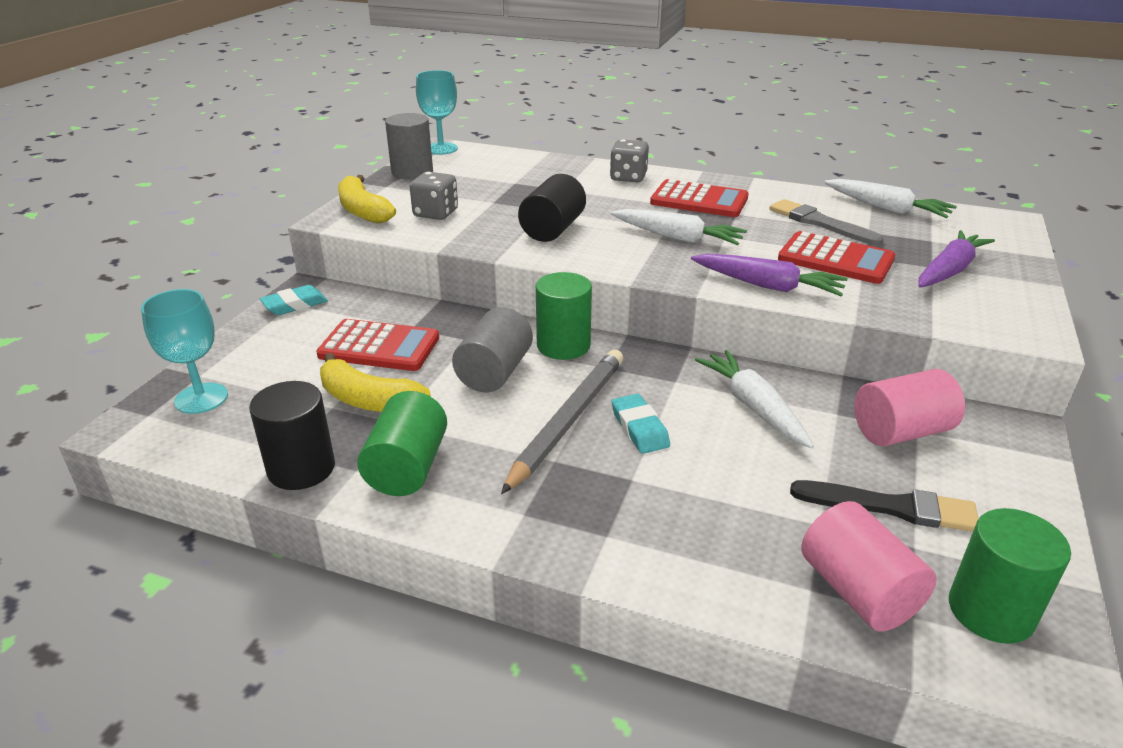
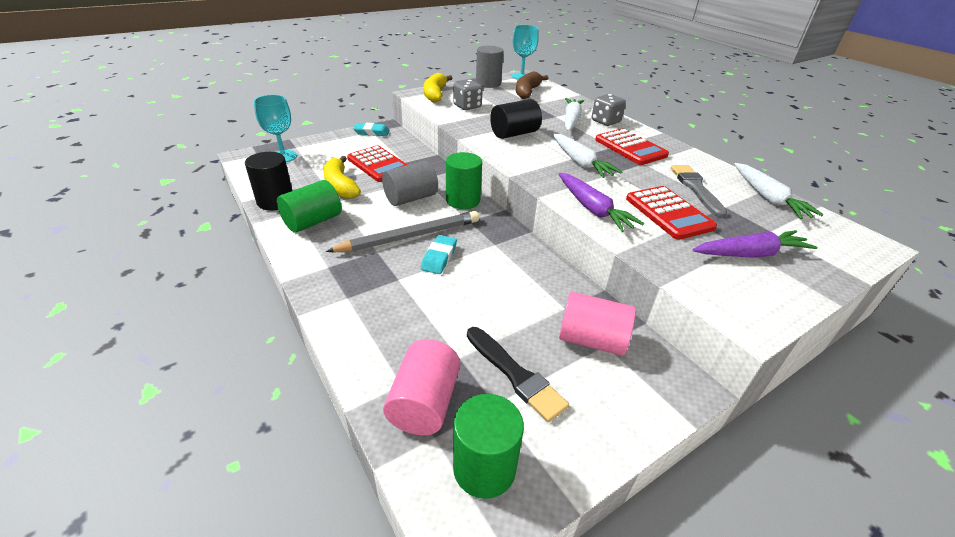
camera: 35 degrees right, 5 degrees up
white carrot [695,350,814,448] -> white carrot moved to [565,98,584,131]
none -> brown banana [516,71,548,99]

